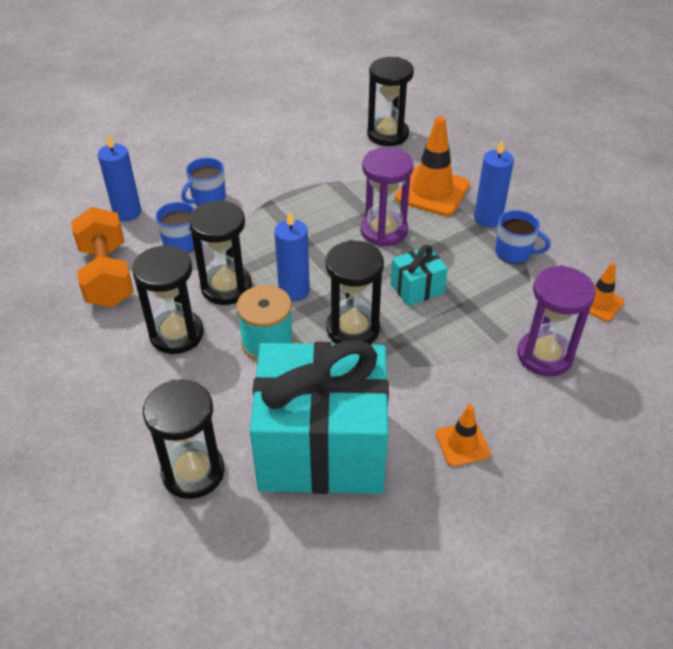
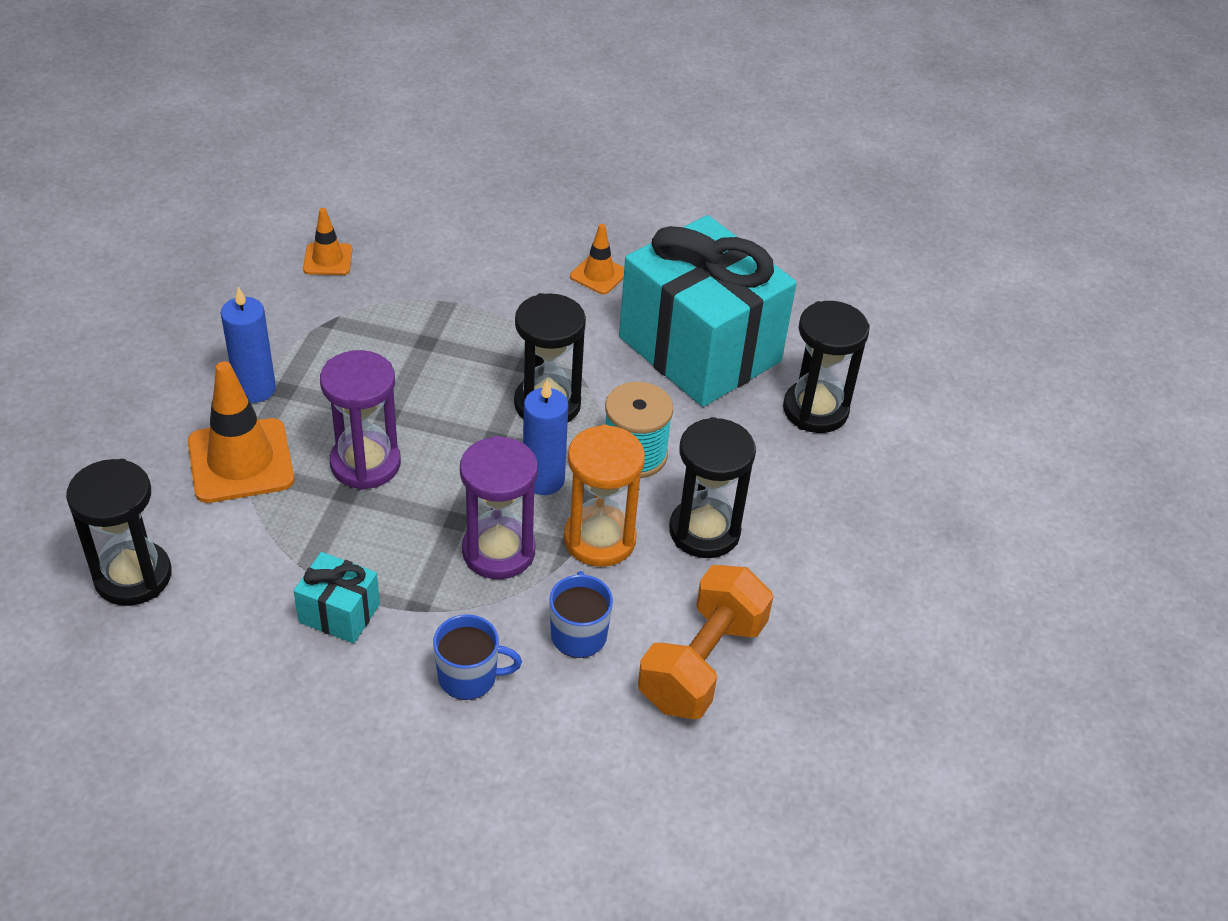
camera: 135 degrees left, 0 degrees up
blue candle [98,134,141,221] -> none
black hourglass [189,200,252,305] -> orange hourglass [564,424,645,567]
turquoise gift [390,245,448,306] -> turquoise gift moved to [294,552,380,643]
blue mug [495,210,551,264] -> none
purple hourglass [517,265,596,377] -> purple hourglass moved to [460,436,538,579]

